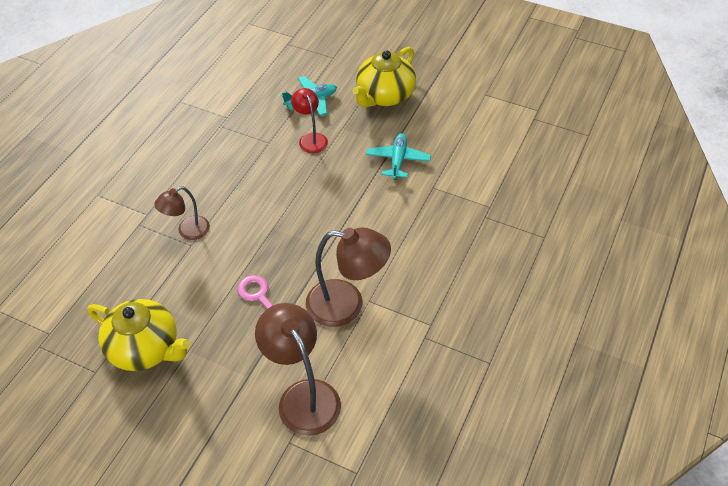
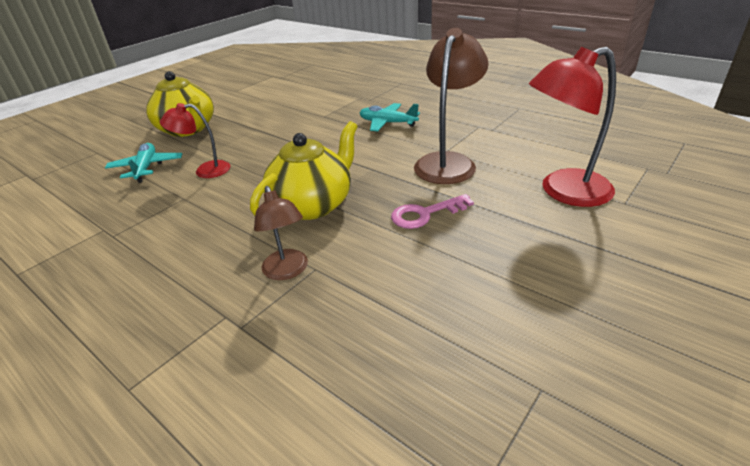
camera: 75 degrees left, 15 degrees down
yellow teapot [87,299,190,371] -> yellow teapot moved to [250,121,358,220]
brown lamp [255,303,341,436] -> red lamp [529,47,616,207]
turquoise plane [366,133,431,180] -> turquoise plane moved to [360,103,420,132]

